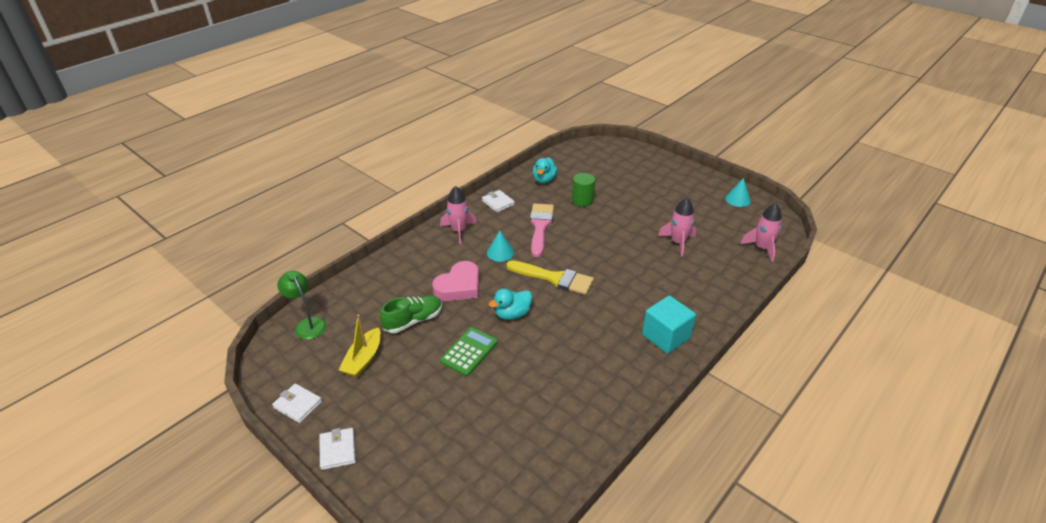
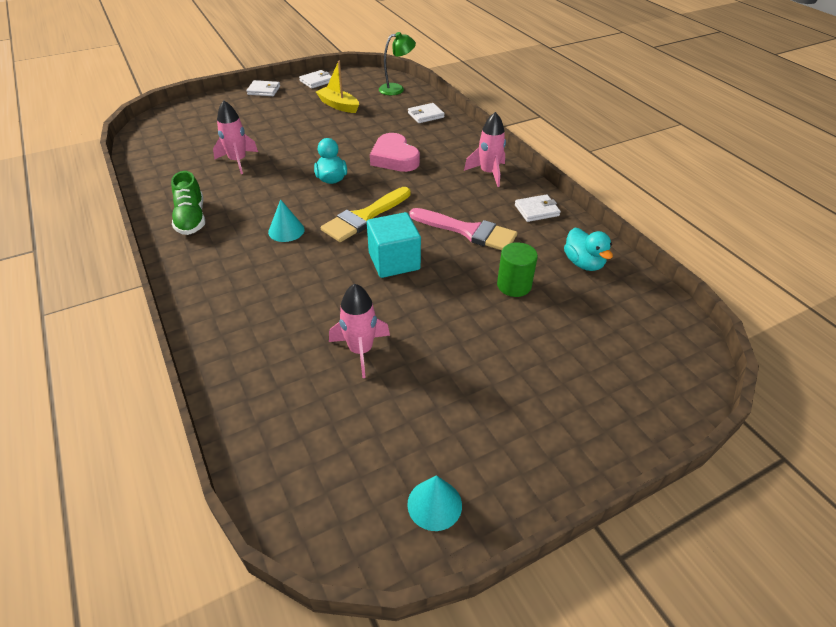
camera: 110 degrees right, 5 degrees up
green shoe [380,295,442,333] -> green shoe moved to [171,171,205,235]
green calculator [440,327,498,376] -> none
turquoise cone [487,230,514,262] -> turquoise cone moved to [268,199,304,242]
turquoise duck [533,157,557,183] -> turquoise duck turned 150 degrees counterclockwise [564,227,613,271]
turquoise cube [642,295,696,354] -> turquoise cube moved to [367,212,421,278]
pink rocket [740,203,782,262] -> pink rocket moved to [213,100,258,174]
none -> white wallet [408,103,445,123]

